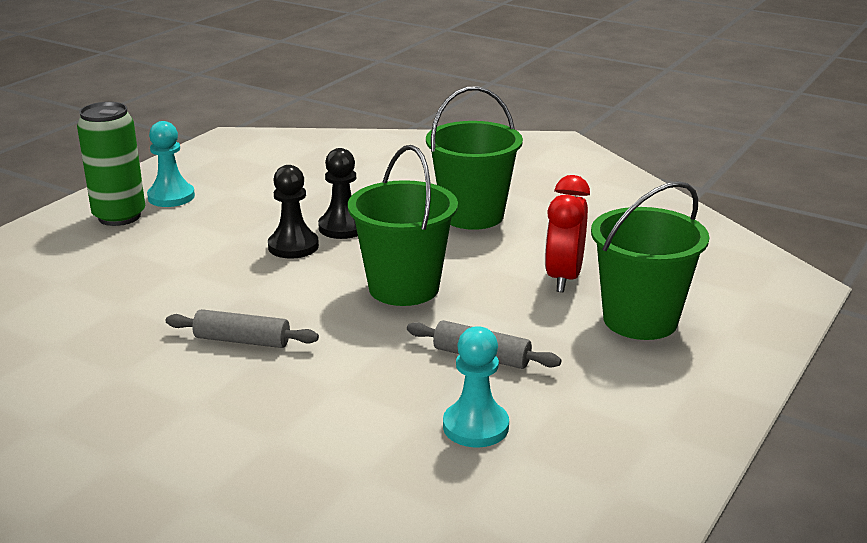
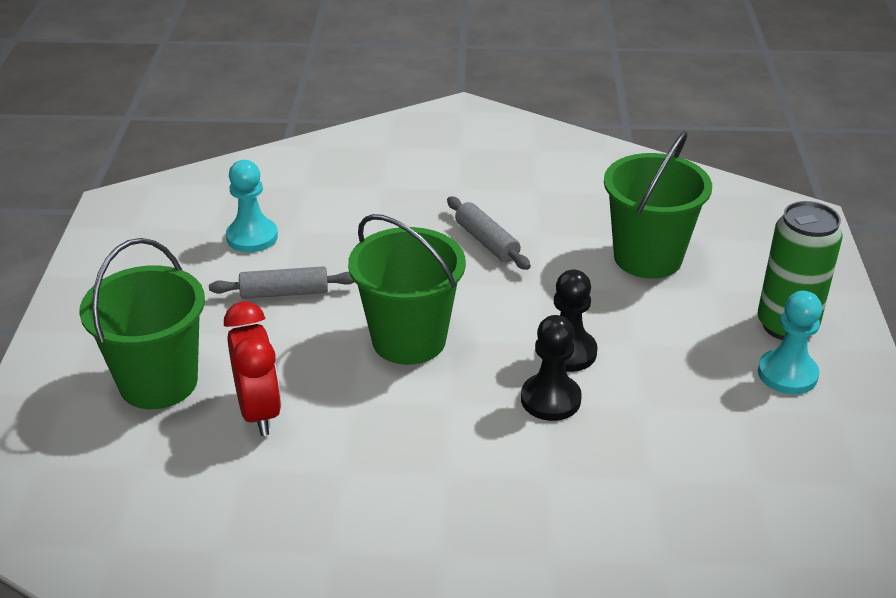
camera: 150 degrees right, 10 degrees up
grey rolling pin [166,309,319,348] -> grey rolling pin turned 75 degrees clockwise [447,197,531,270]
green bucket [426,86,523,230] -> green bucket moved to [604,131,712,279]

